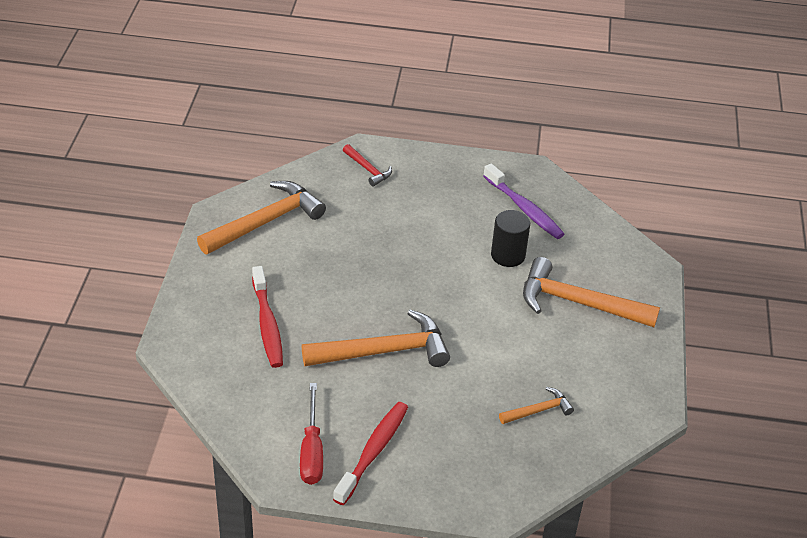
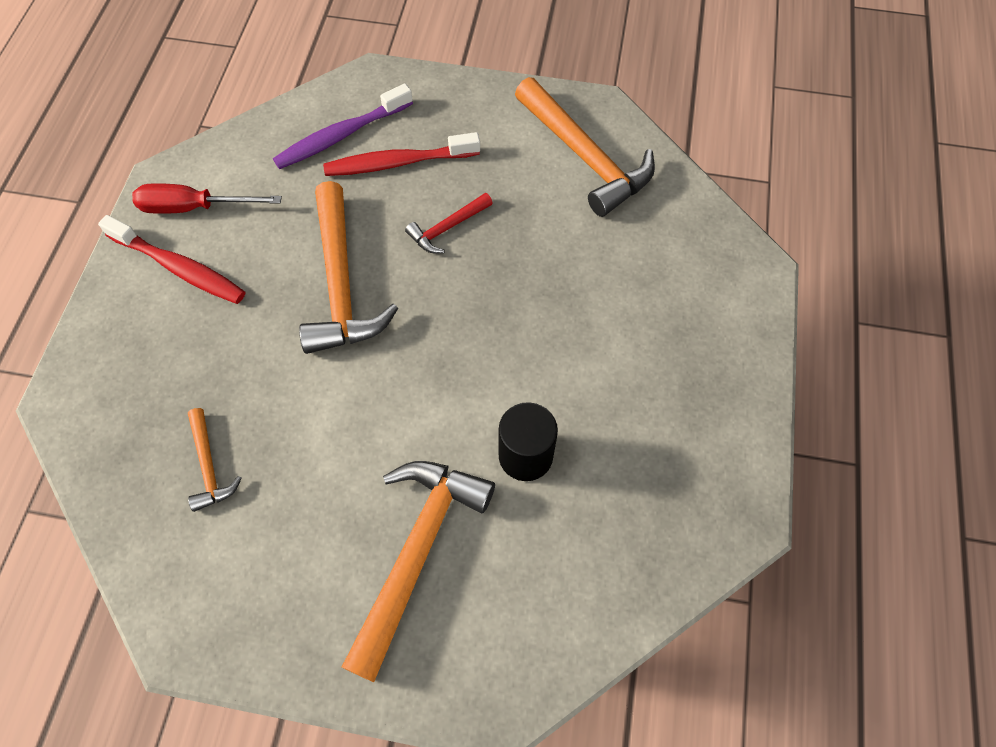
camera: 95 degrees right, 20 degrees up
red hammer [343,144,392,186] -> red hammer moved to [405,193,493,253]
purple toothbrush [483,164,564,239] -> purple toothbrush moved to [273,83,413,169]

